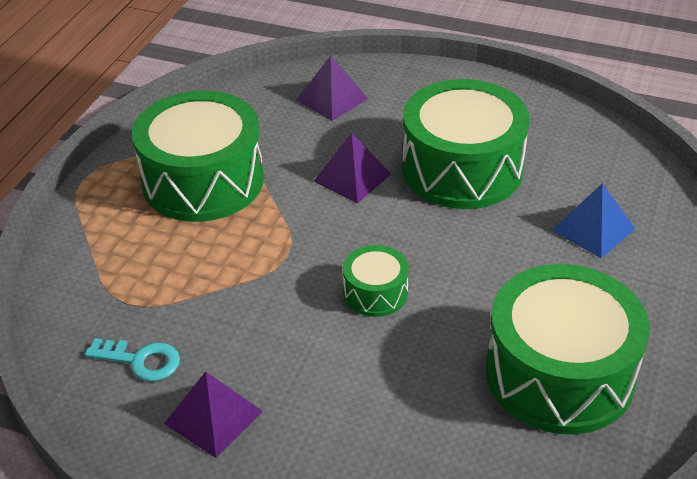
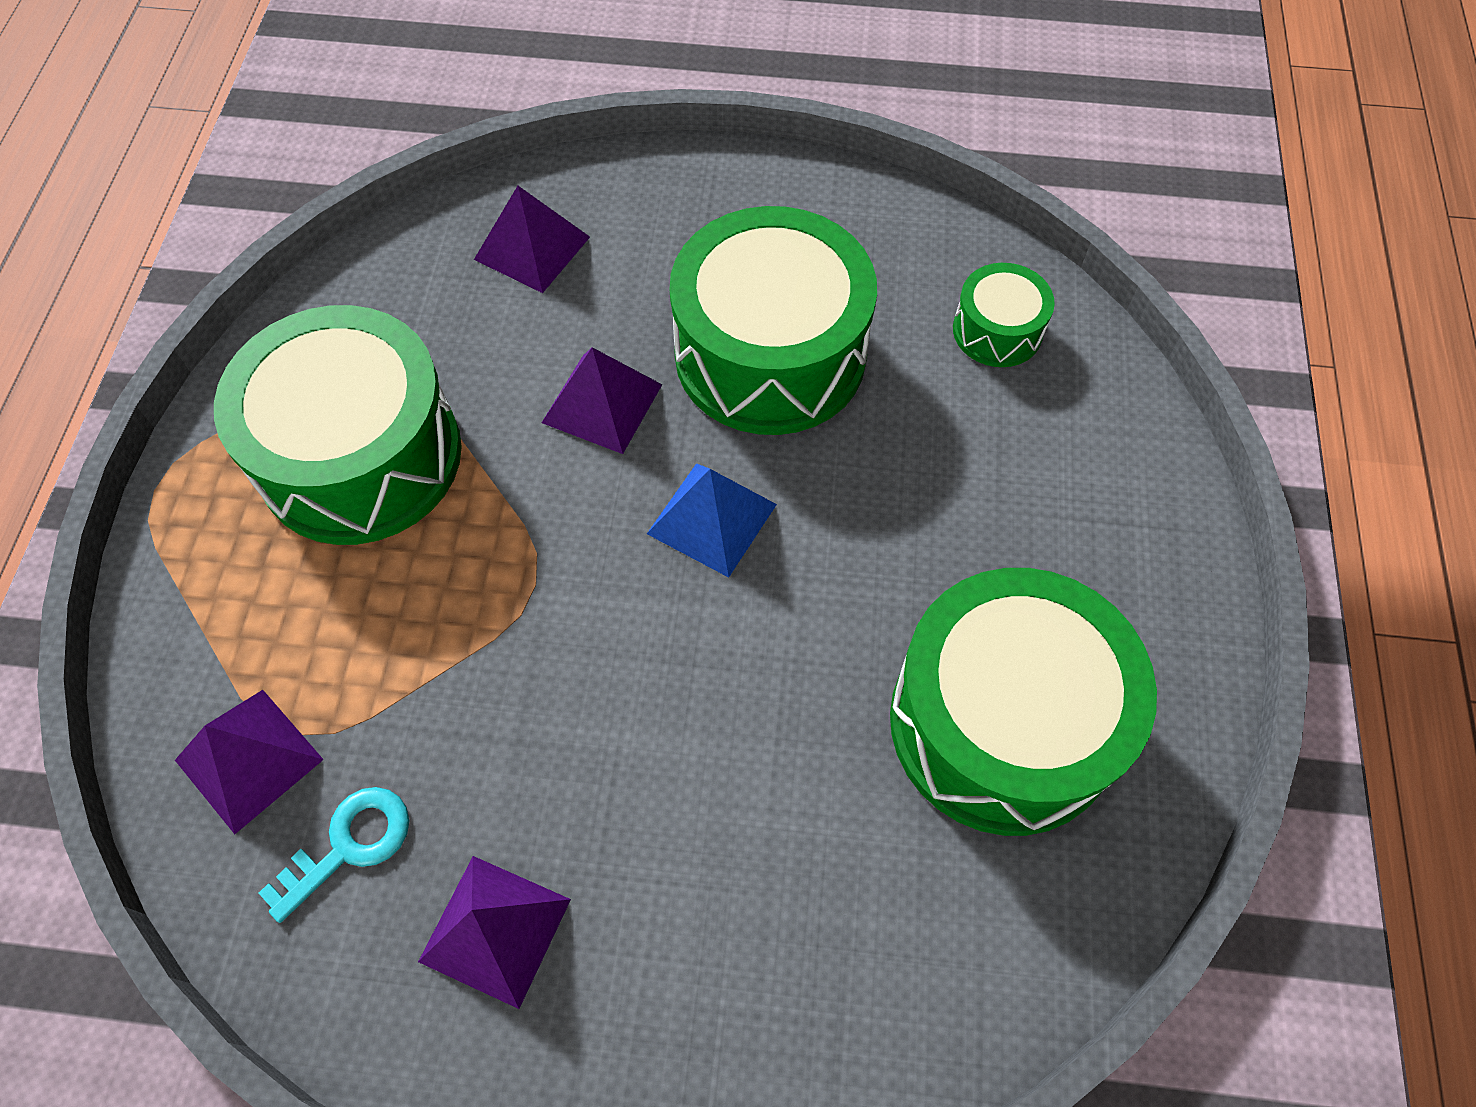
camera: 15 degrees left, 20 degrees up
turquoise key [85,338,180,381] -> turquoise key turned 45 degrees counterclockwise [259,787,409,923]
green drum [343,245,409,317] -> green drum moved to [953,263,1055,367]
blue pyramid [552,183,635,259] -> blue pyramid moved to [647,463,777,578]
none -> purple pyramid [175,690,324,834]

